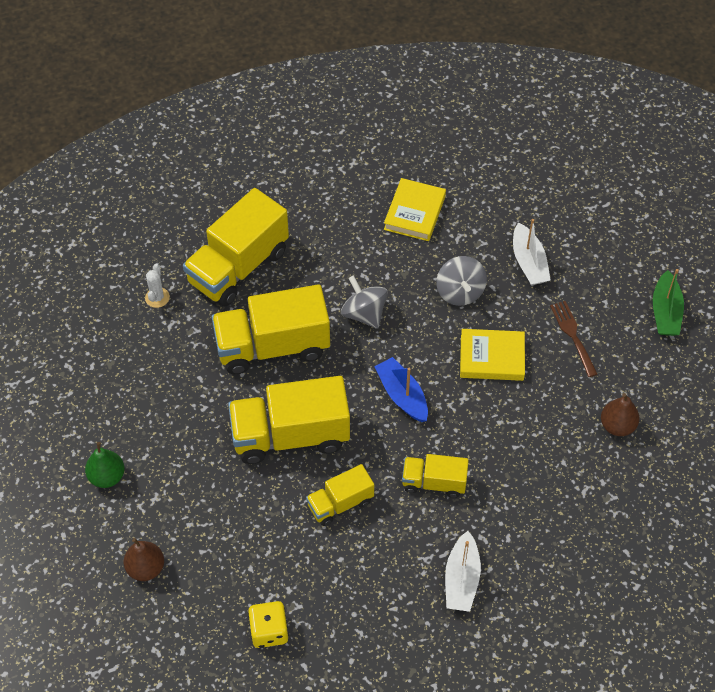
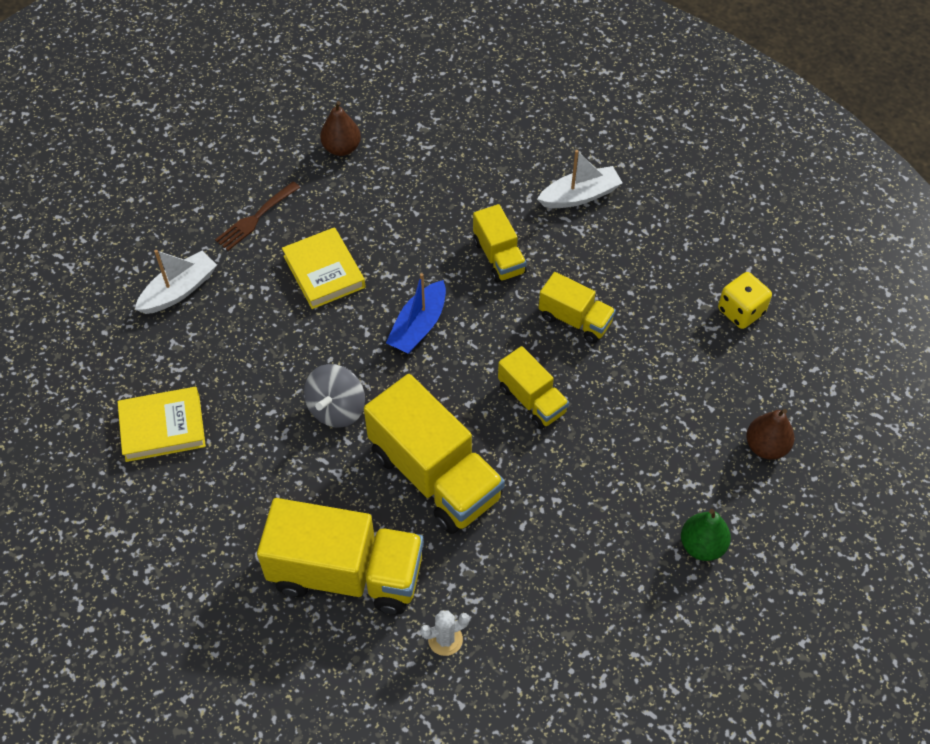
camera: 120 degrees left, 0 degrees up
yellow truck [228,376,350,464] -> yellow truck [498,346,569,429], size x0.54
grey spinning top [436,256,487,306] -> none
green boat [653,269,684,336] -> none

